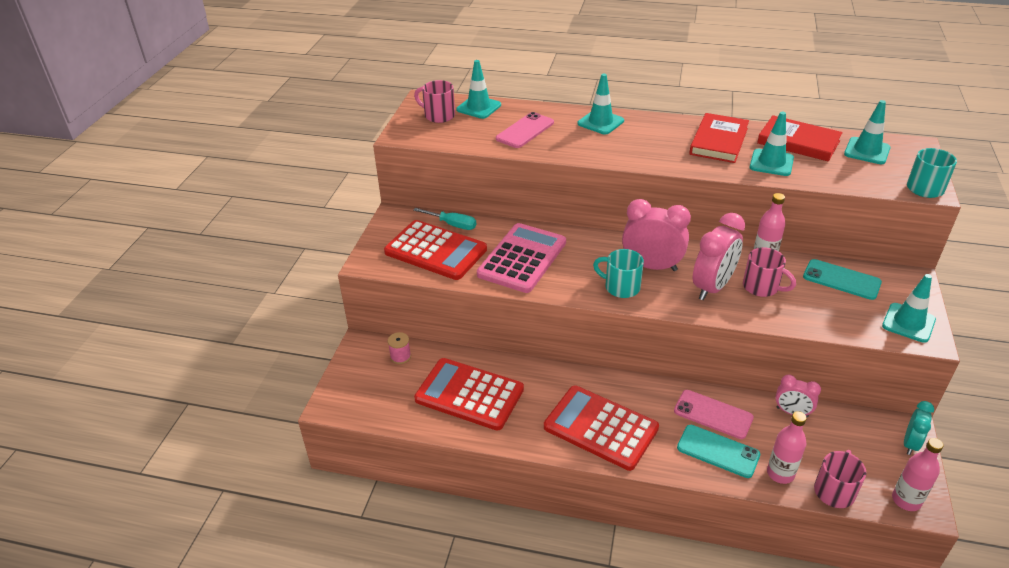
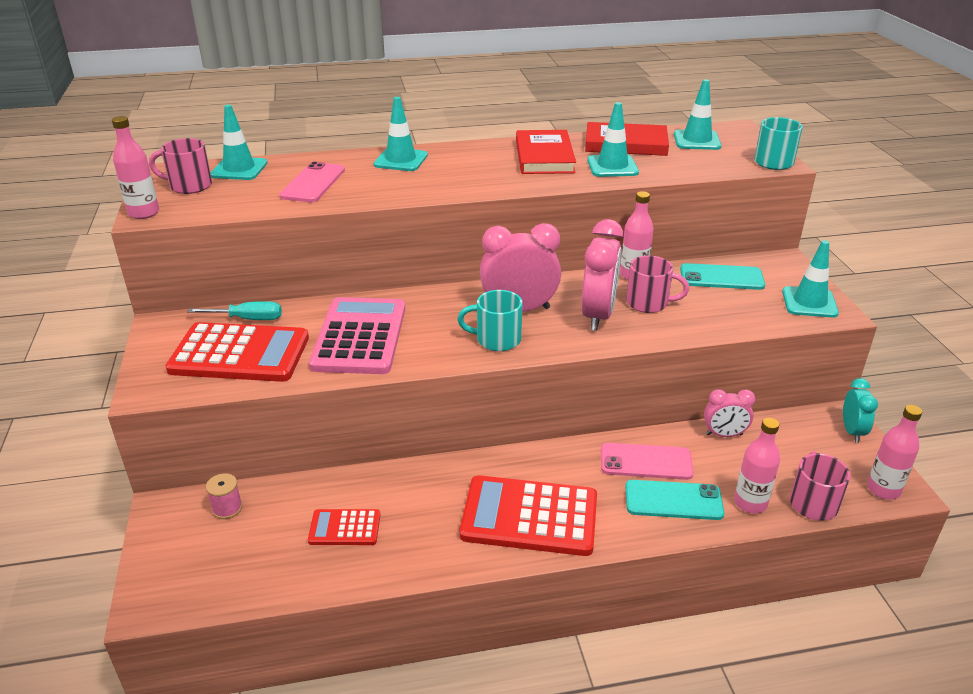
camera: 25 degrees left, 5 degrees down
red calculator [414,358,524,431] -> red calculator [308,509,380,545], size x0.51
none -> pink bottle [112,116,159,219]

